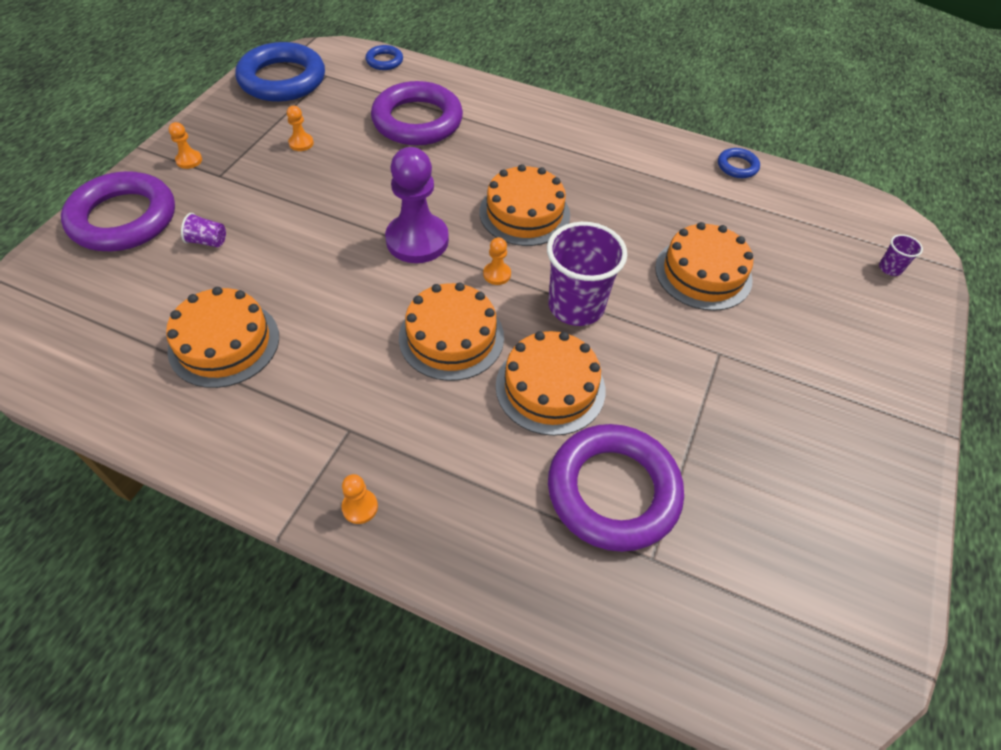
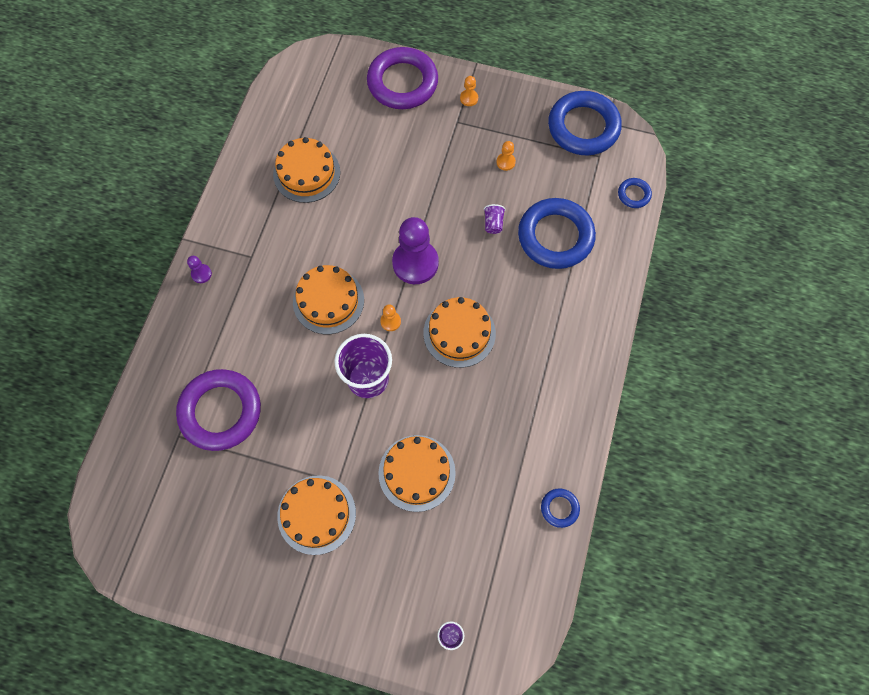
camera: 85 degrees right, 15 degrees up
purple cup [181,213,226,247] -> purple cup moved to [484,204,506,234]
orange pawn [341,474,378,524] -> purple pawn [187,256,212,283]
purple ring [371,81,463,146] -> blue ring [518,198,596,269]
orange cake [496,331,605,436] -> orange cake moved to [277,475,356,555]

